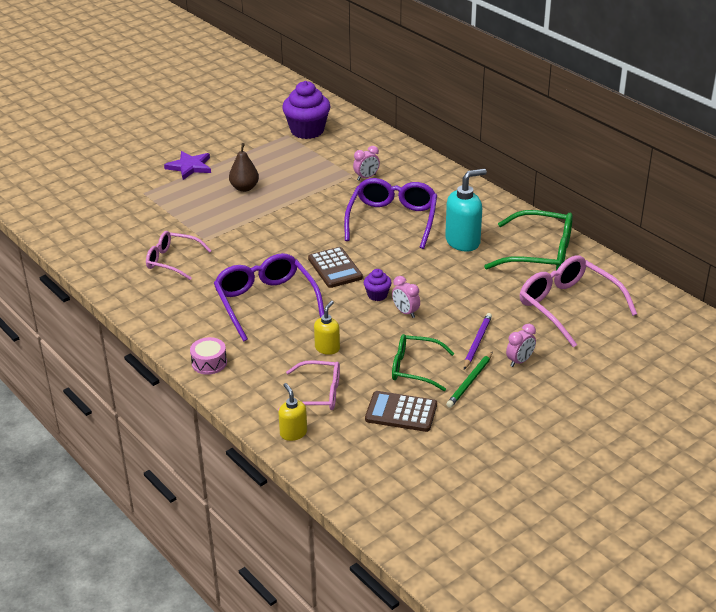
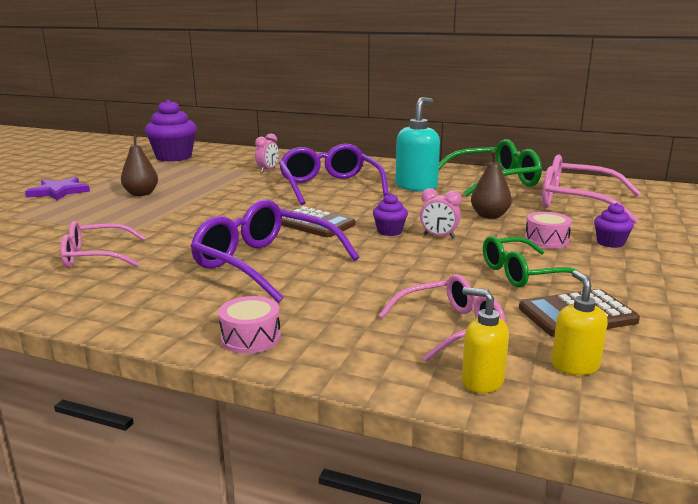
camera: 30 degrees left, 15 degrees down
yellow soap dispenser [314,301,340,355] -> yellow soap dispenser moved to [551,270,608,375]
green pencil [446,352,493,408] -> none
purple pencil [464,313,492,370] -> pink drum [525,212,572,249]
pink clock [506,324,536,367] -> purple cupcake [594,203,634,248]
none -> brown pear [471,150,512,219]

